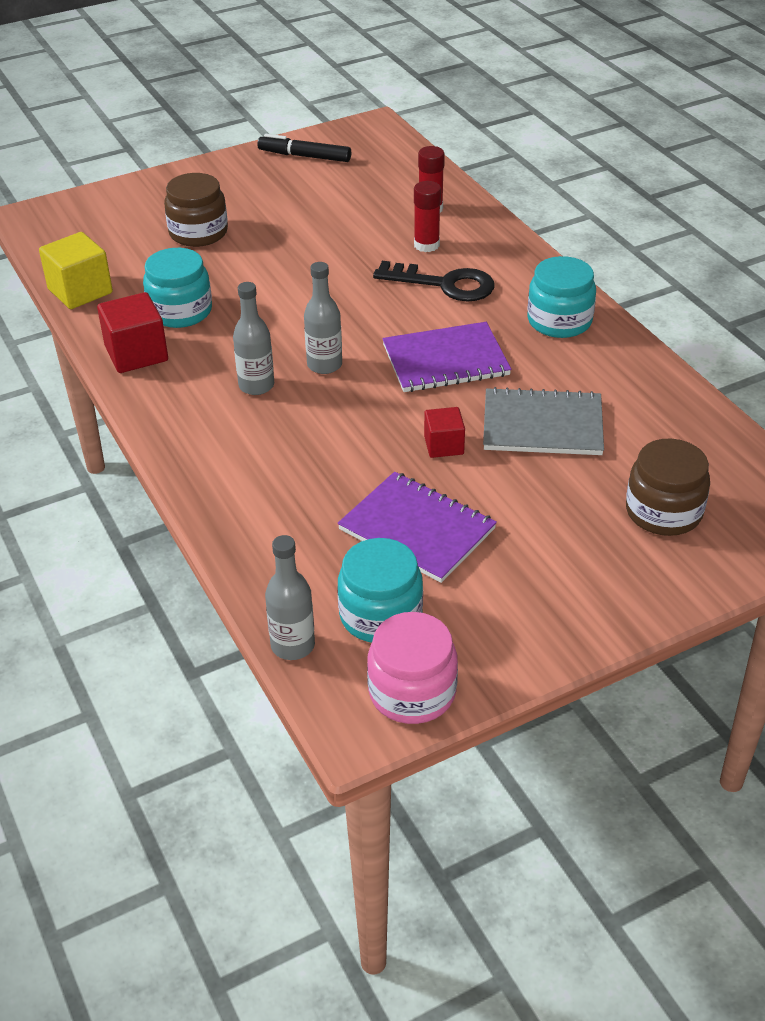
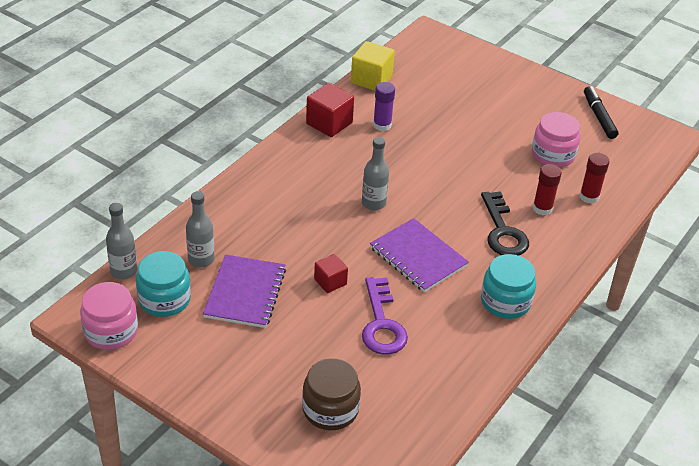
camera: 60 degrees right, 0 degrees up
turquoise jar [143,248,212,328] -> purple glue stick [373,82,395,131]
brown jar [164,173,228,247] -> none
grey bottle [233,282,274,395] -> grey bottle moved to [186,191,214,267]
grey notebook [483,387,604,455] -> purple key [362,277,408,355]
none -> pink jar [532,112,581,167]

